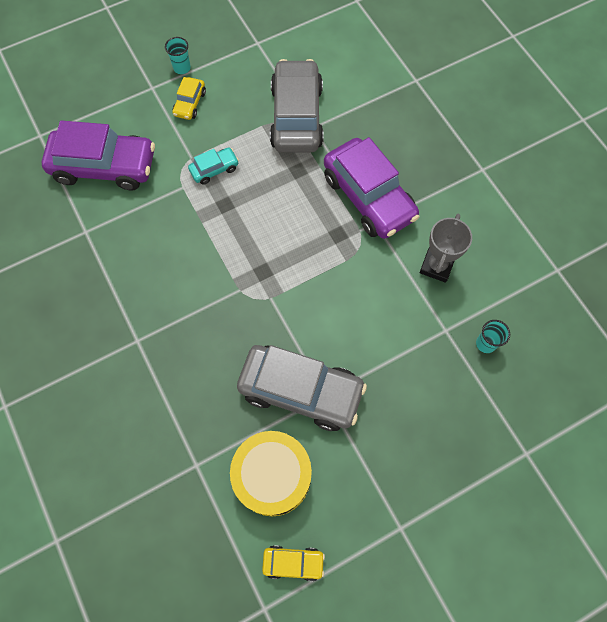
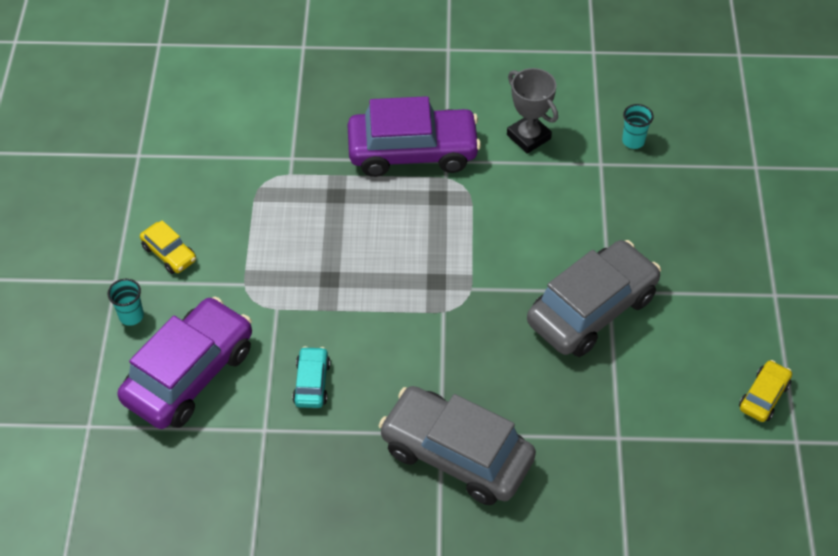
camera: 60 degrees left, 15 degrees down
turquoise cup [165,37,191,74] -> turquoise cup moved to [108,279,144,326]
turquoise car [188,147,239,185] -> turquoise car moved to [292,346,330,408]
yellow drum [230,431,312,516] -> none
grey car [270,59,324,153] -> grey car moved to [378,386,536,505]

